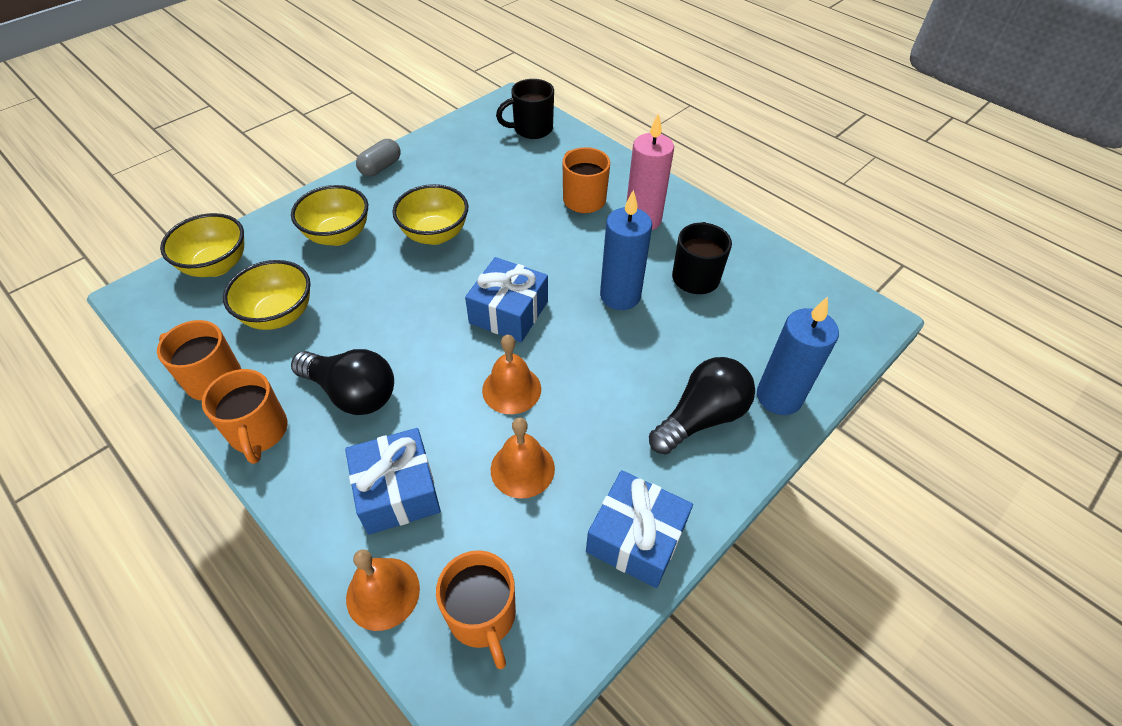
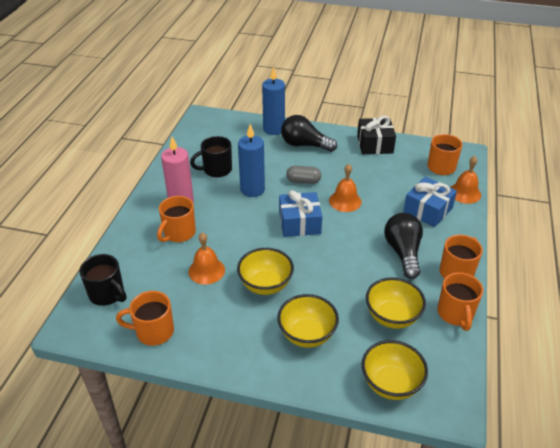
camera: 120 degrees left, 10 degrees down
grey capsule [356,139,401,177] -> grey capsule moved to [286,166,321,184]
orange bell [491,417,555,499] -> orange bell moved to [189,232,225,285]
blue gift [586,470,693,588] -> black gift [357,116,396,154]
none -> orange mug [116,291,174,346]

